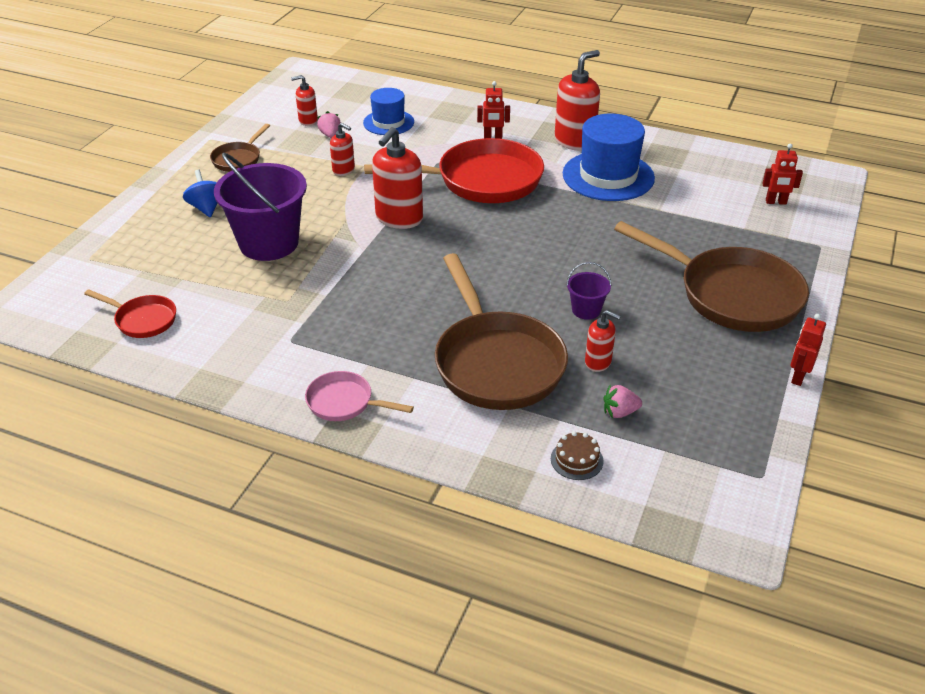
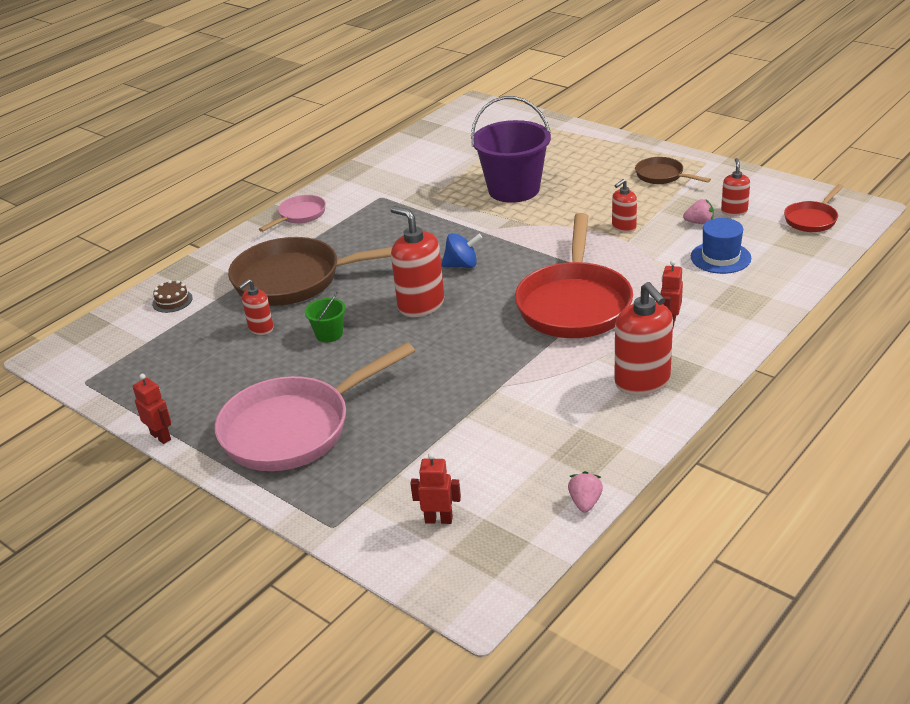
camera: 110 degrees right, 5 degrees down
red pan [84,289,176,338] -> red pan moved to [784,184,844,232]
blue spinning top [183,170,217,217] -> blue spinning top moved to [441,233,482,268]
red soap dispenser [372,127,423,229] -> red soap dispenser moved to [390,206,444,317]
blue hat [563,114,655,201] -> none
purple bucket [566,262,611,320] -> green bucket [305,292,346,342]
pink strawberry [604,385,642,418] -> pink strawberry moved to [568,471,603,513]
brown pan [614,221,809,332] -> pink pan [215,342,415,471]
red robot [762,144,803,205] -> red robot turned 75 degrees clockwise [410,452,461,524]

